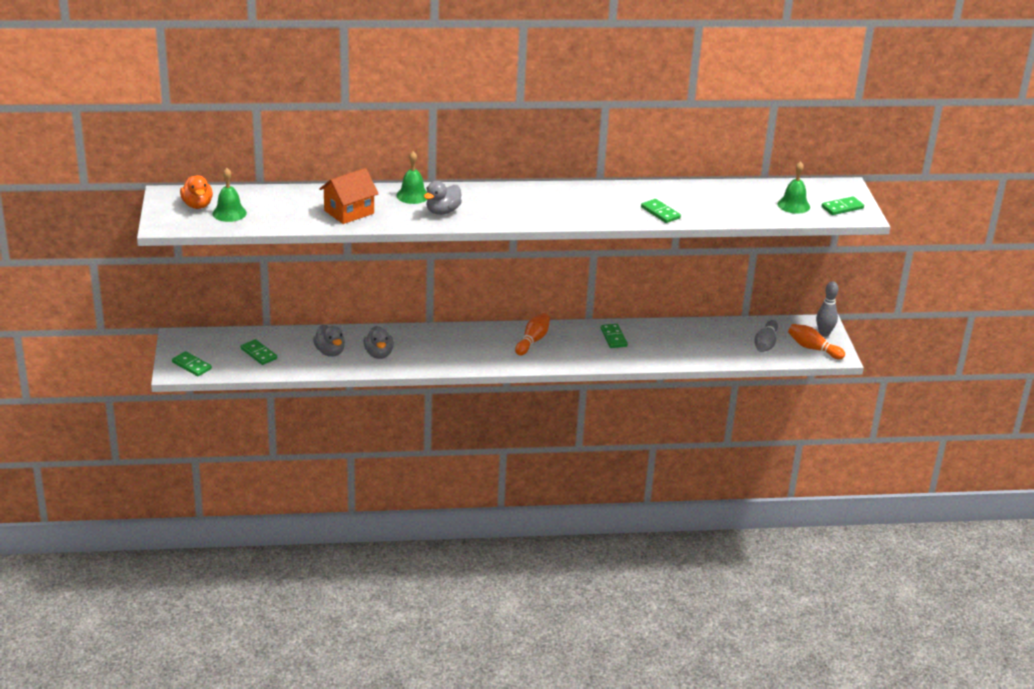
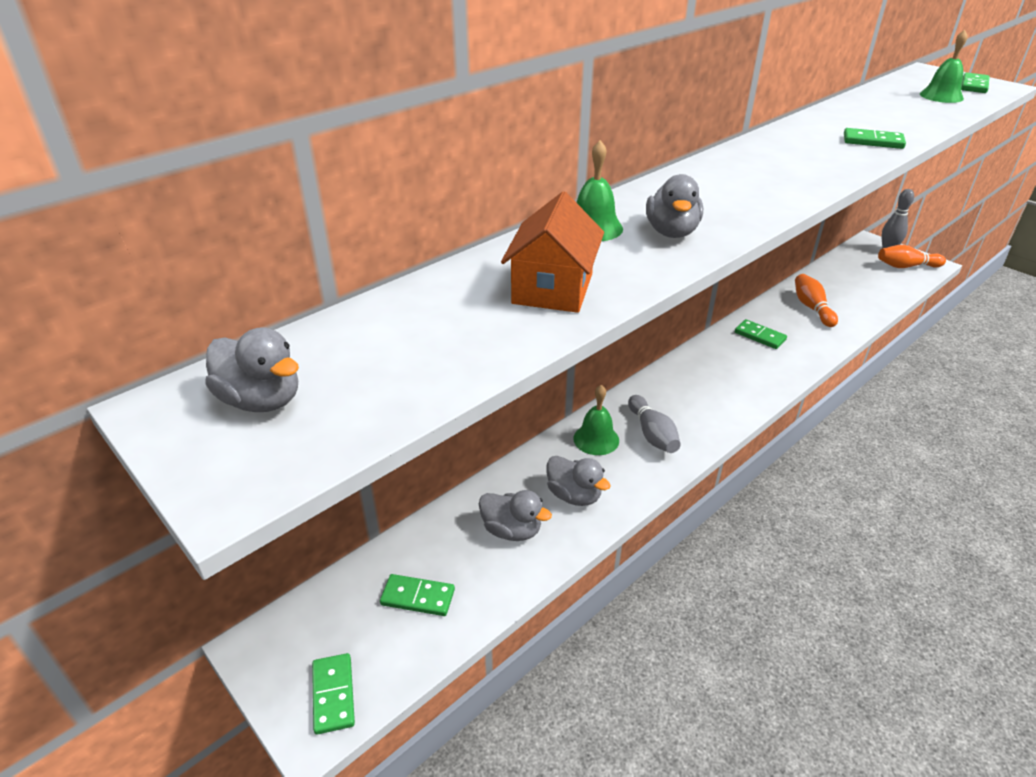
camera: 35 degrees left, 5 degrees up
green domino [172,351,212,376] -> green domino turned 75 degrees clockwise [312,653,355,735]
orange duck [180,175,213,209] -> grey duck [205,327,299,412]
green bell [213,168,247,222] -> green bell moved to [573,385,619,455]
orange bowling pin [515,313,550,356] -> orange bowling pin moved to [795,274,838,327]
grey bowling pin [754,320,778,352] -> grey bowling pin moved to [628,395,681,453]

